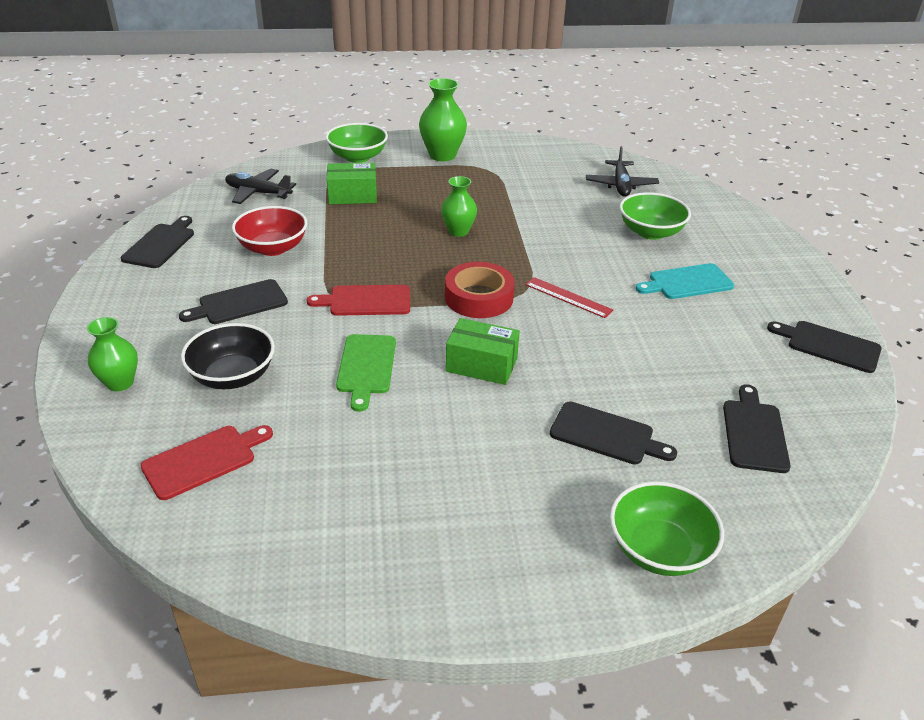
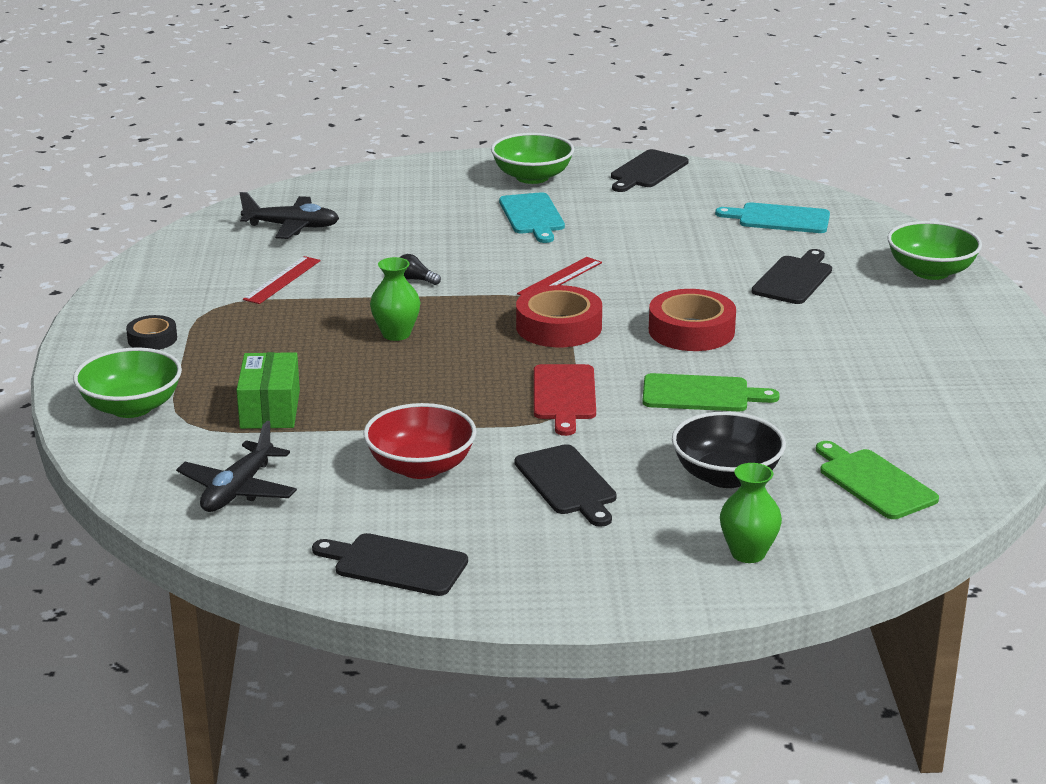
camera: 85 degrees left, 10 degrees down
red cutting board [140,425,273,500] -> green cutting board [816,441,939,519]
green vase [419,78,467,161] -> black tape [126,315,177,350]
green box [446,318,520,385] -> red tape [649,289,736,351]
green bowl [620,192,691,240] -> green bowl moved to [491,133,574,184]
black cutting board [723,384,791,473] -> turquoise cutting board [715,203,830,233]
none -> red ruler [243,256,321,304]
none -> black light bulb [399,254,441,285]

